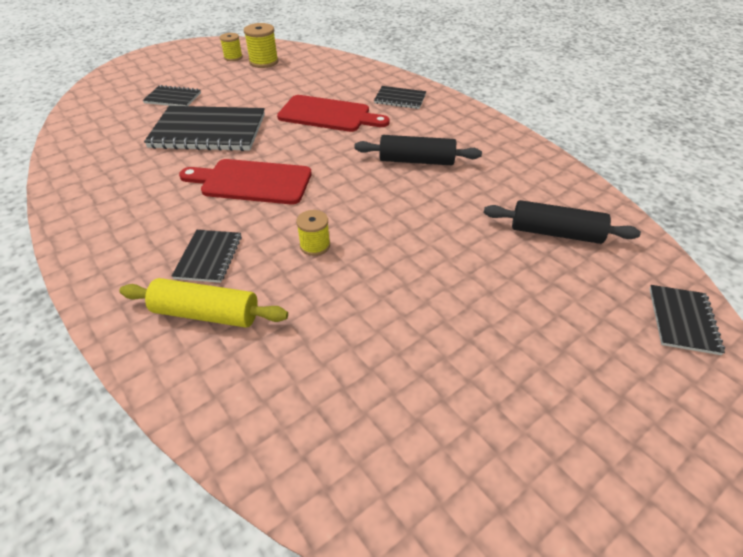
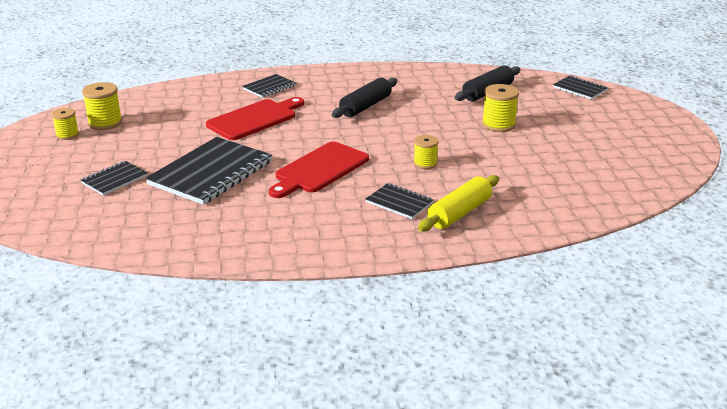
camera: 60 degrees left, 15 degrees down
none -> yellow spool [482,84,519,132]

